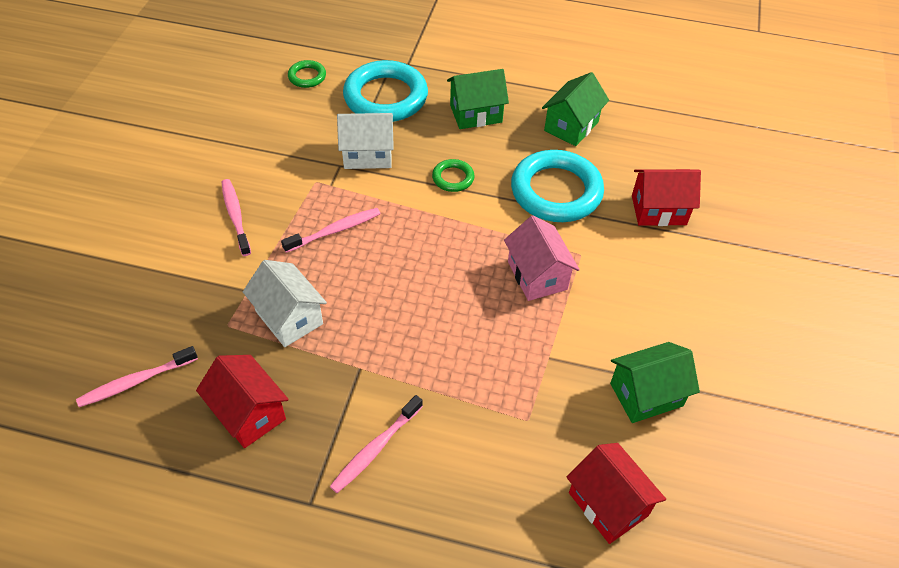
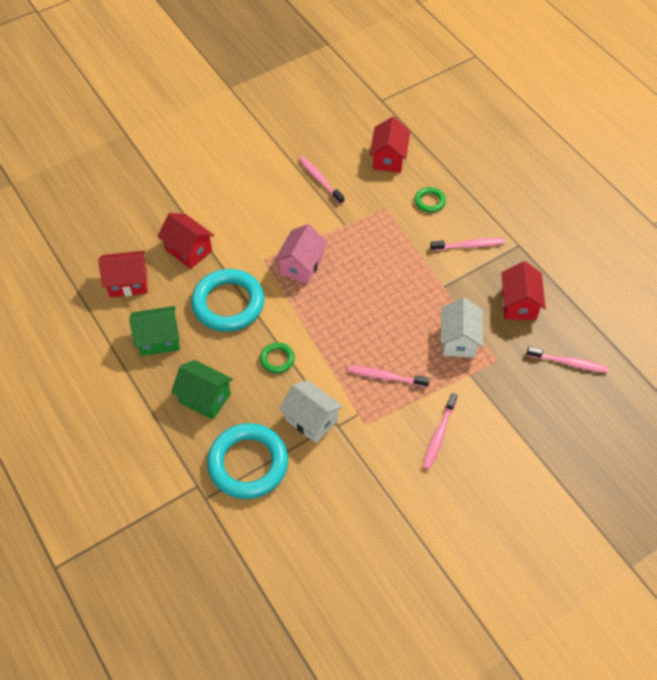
camera: 135 degrees left, 5 degrees up
green ring [288,60,326,88] -> green ring moved to [415,187,446,213]
green house [610,342,700,423] -> pink toothbrush [299,156,344,204]
none -> red house [98,251,148,297]

